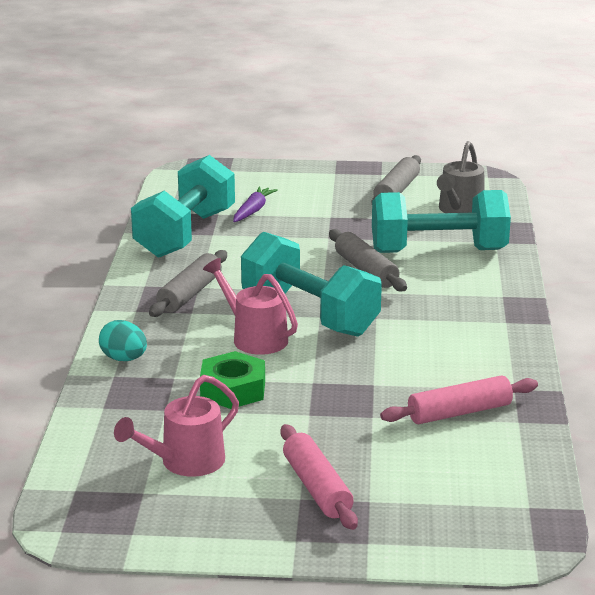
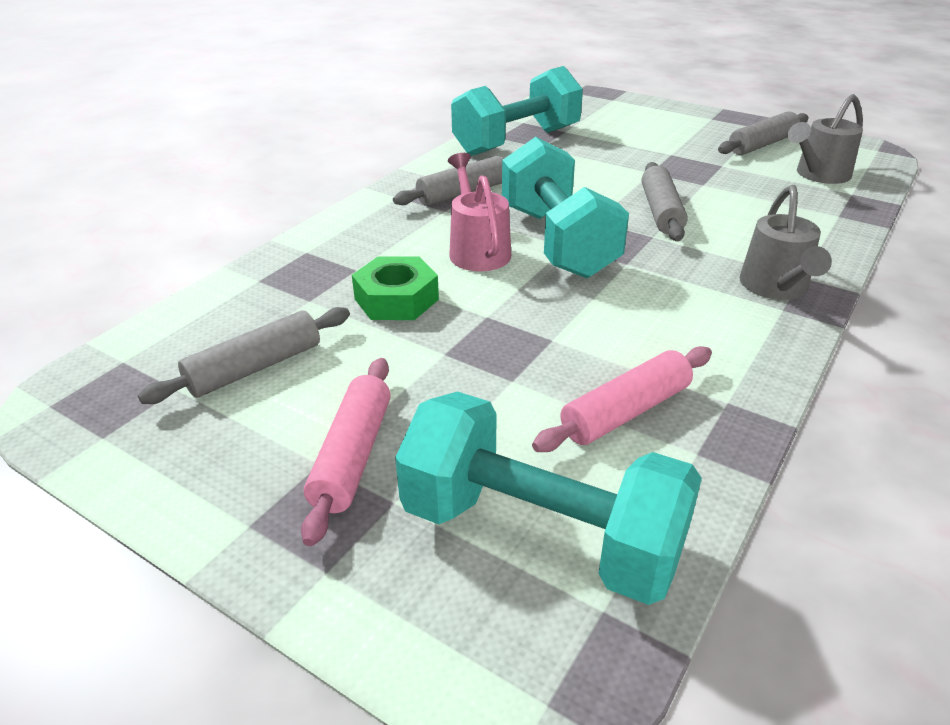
camera: 30 degrees right, 10 degrees up
turquoise egg [99,320,147,361] -> none
pink watering can [114,375,239,477] -> grey rolling pin [138,307,350,404]
purple carrot [233,186,278,222] -> none
turquoise dumbbell [372,190,511,253] -> turquoise dumbbell moved to [395,391,702,605]
pink rolling pin [380,375,538,424] -> pink rolling pin turned 45 degrees counterclockwise [532,346,712,452]
none -> grey watering can [739,185,832,300]

